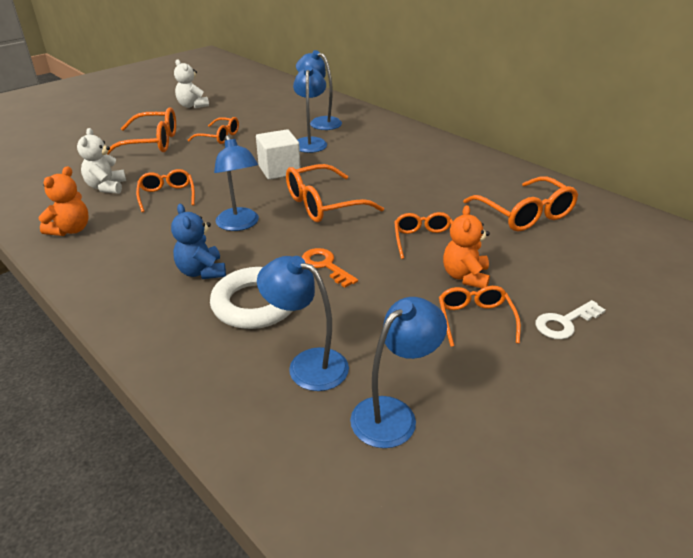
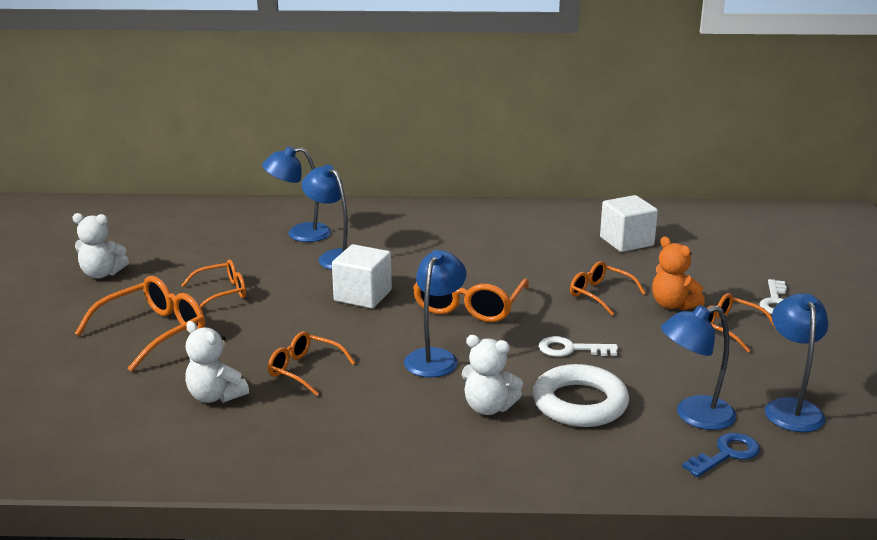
camera: 45 degrees left, 10 degrees down
orange teddy bear [38,166,89,236] -> none
blue teddy bear [171,204,226,279] -> white teddy bear [461,335,523,415]
blue lamp [214,135,259,231] -> blue lamp turned 90 degrees counterclockwise [404,250,466,377]
orange key [302,248,358,288] -> white key [539,336,618,357]
orange glasses [463,176,578,232] -> white cube [600,195,658,252]
none -> blue key [682,433,760,477]

